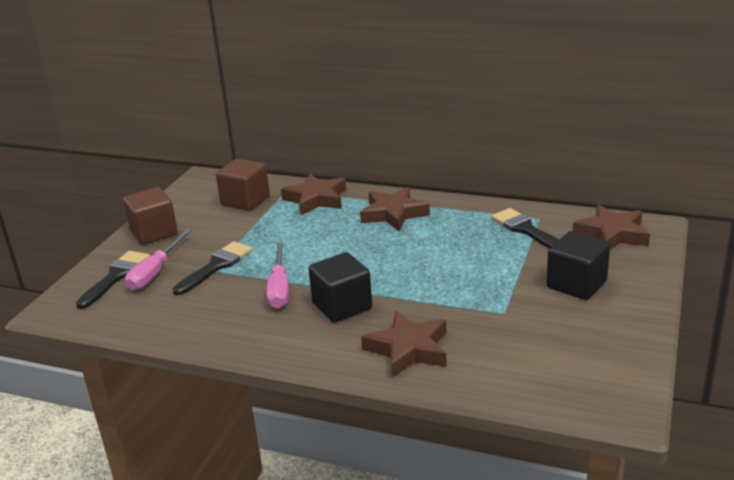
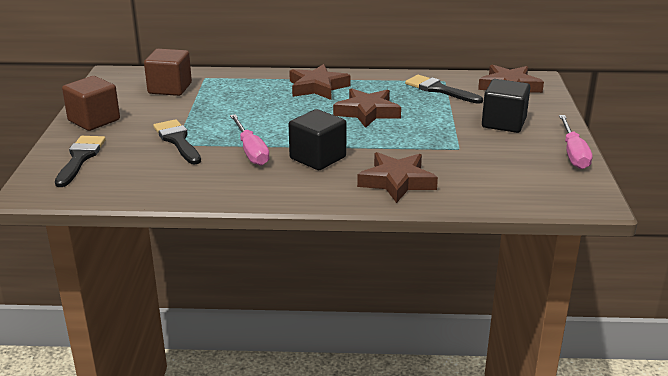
camera: 20 degrees left, 0 degrees up
pink screwdriver [125,230,191,291] -> pink screwdriver moved to [559,115,592,169]
black brush [173,241,253,295] -> black brush turned 45 degrees counterclockwise [153,119,201,164]
brown star [281,174,346,215] -> brown star moved to [333,88,401,128]

